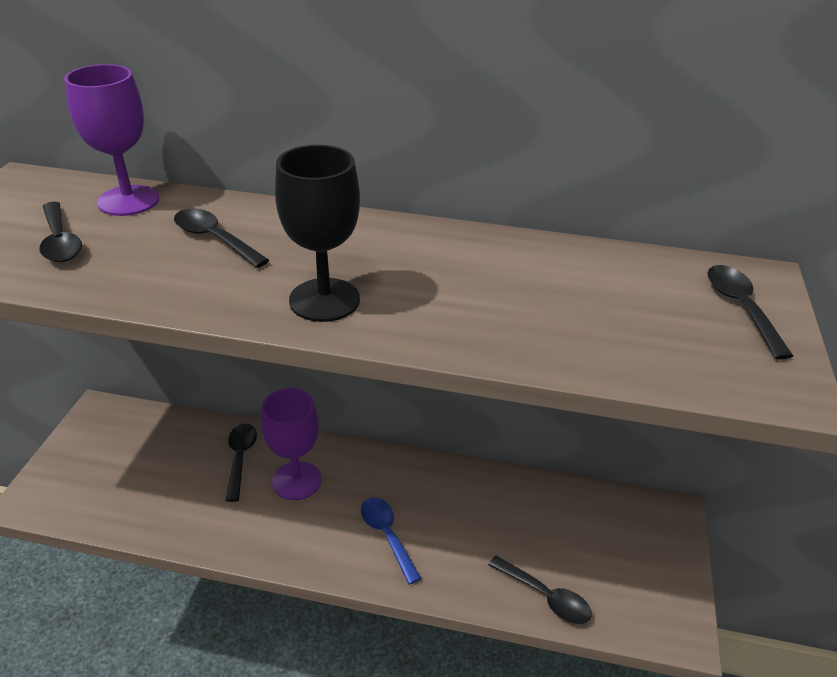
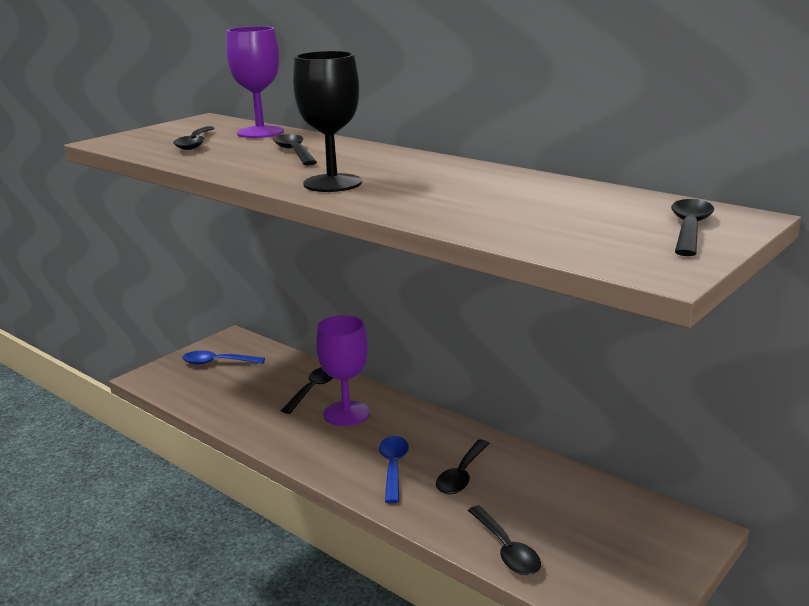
camera: 30 degrees right, 15 degrees down
none -> blue spoon [182,351,265,364]
none -> black spoon [436,439,490,495]

